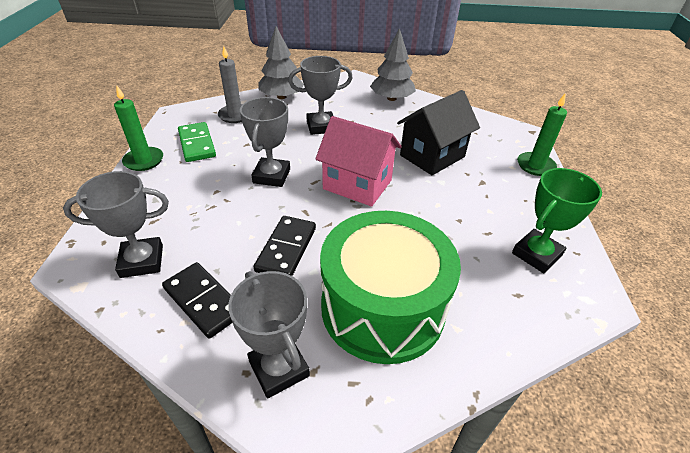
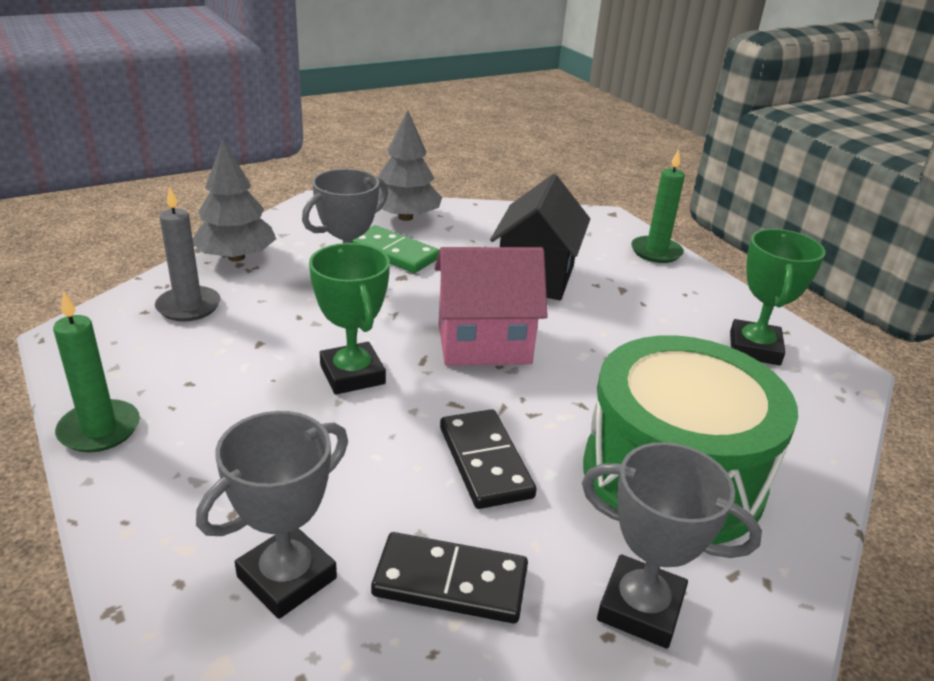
camera: 35 degrees left, 10 degrees down
green domino [178,122,216,162] -> green domino moved to [352,225,439,273]
grey trophy [240,97,290,187] -> green trophy [309,243,390,395]

